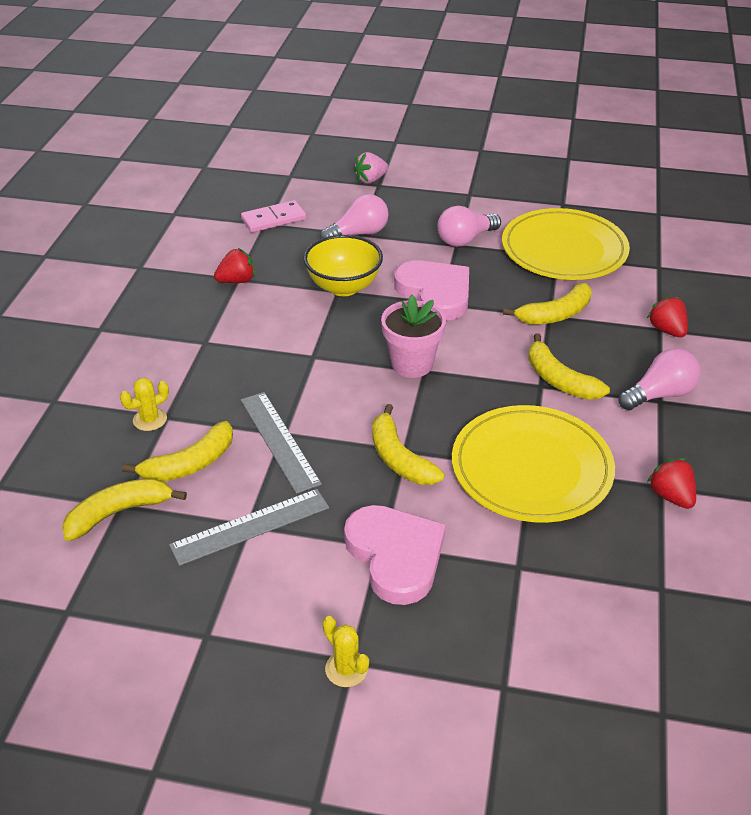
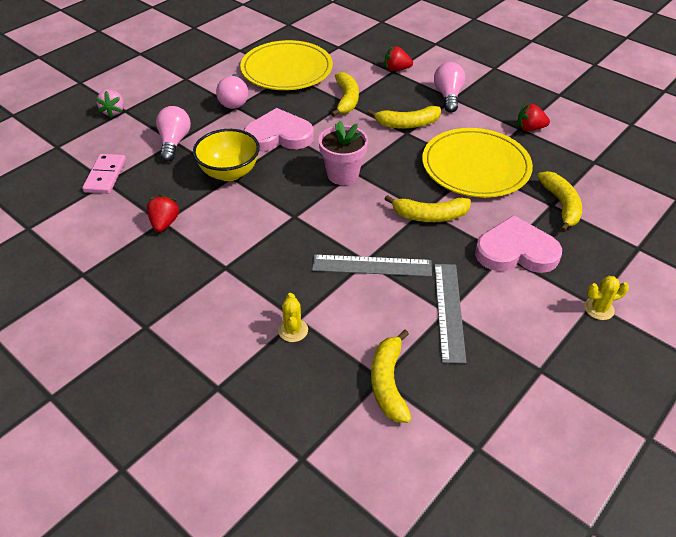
camera: 60 degrees left, 5 degrees up
yellow banana [122,421,233,481] -> yellow banana moved to [537,171,582,232]

